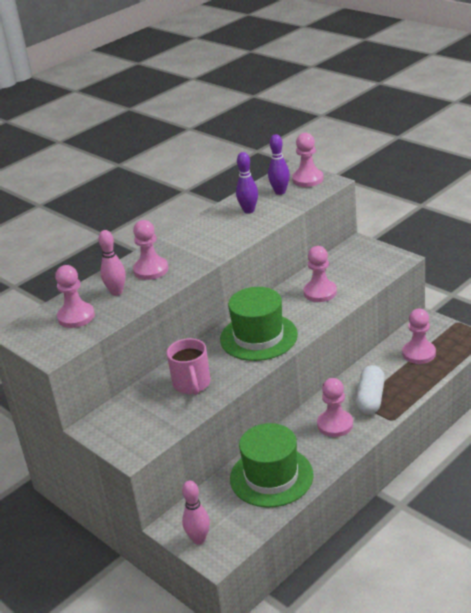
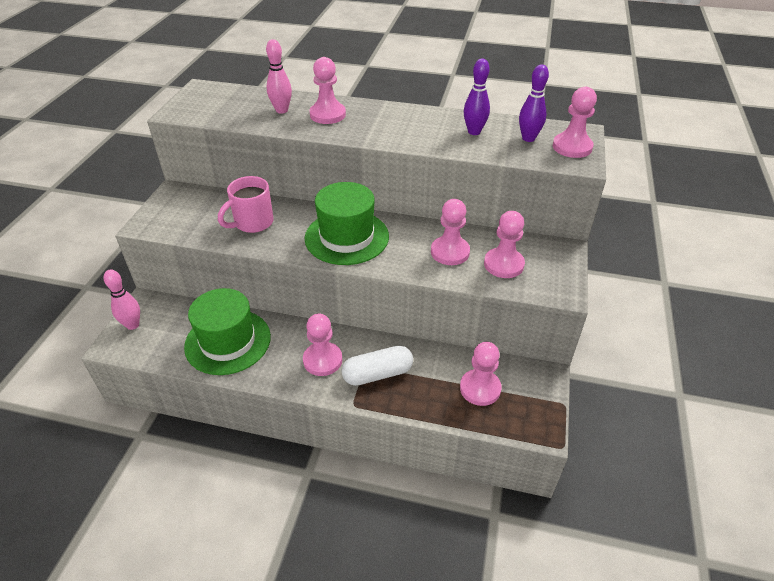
camera: 55 degrees right, 10 degrees up
pink pawn [55,265,95,328] -> pink pawn moved to [484,211,525,278]

